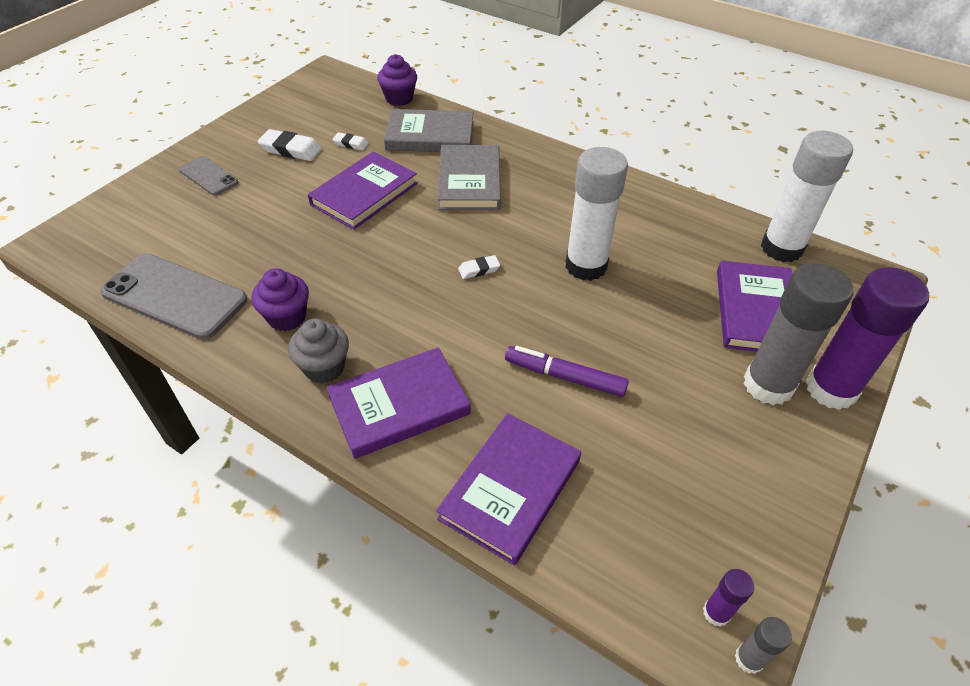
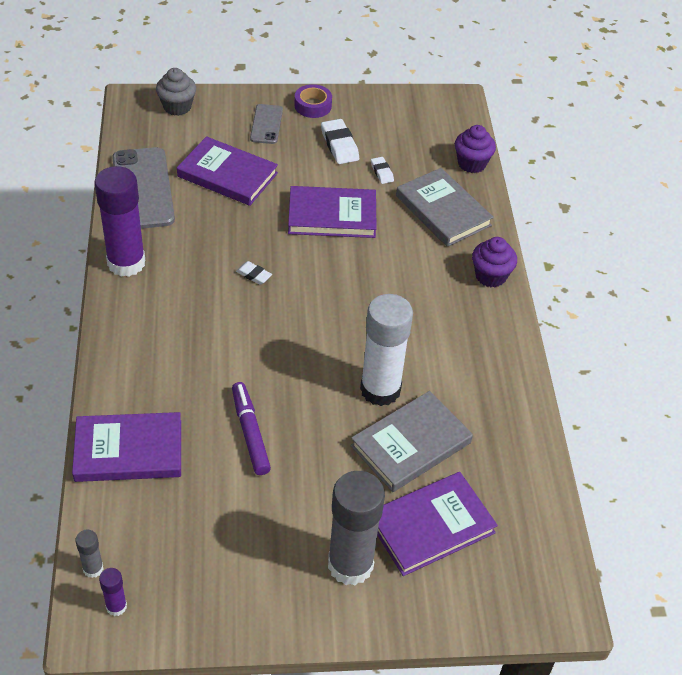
camera: 50 degrees right, 0 degrees up
purple cupcake [252,268,309,331] -> purple cupcake moved to [472,237,517,287]
grey cupcake [288,318,349,383] -> grey cupcake moved to [156,68,196,116]
purple book [326,347,470,459] -> purple book moved to [177,136,278,206]
grey book [437,145,501,210] -> grey book moved to [351,391,473,492]
white eraser [458,255,500,279] -> white eraser moved to [236,261,272,285]
grey glue stick [735,617,792,674] -> grey glue stick moved to [75,529,103,578]
white glue stick [761,131,853,262] -> none
purple glue stick [806,267,929,410] -> purple glue stick moved to [94,166,145,277]
none -> purple tape [294,84,332,118]

